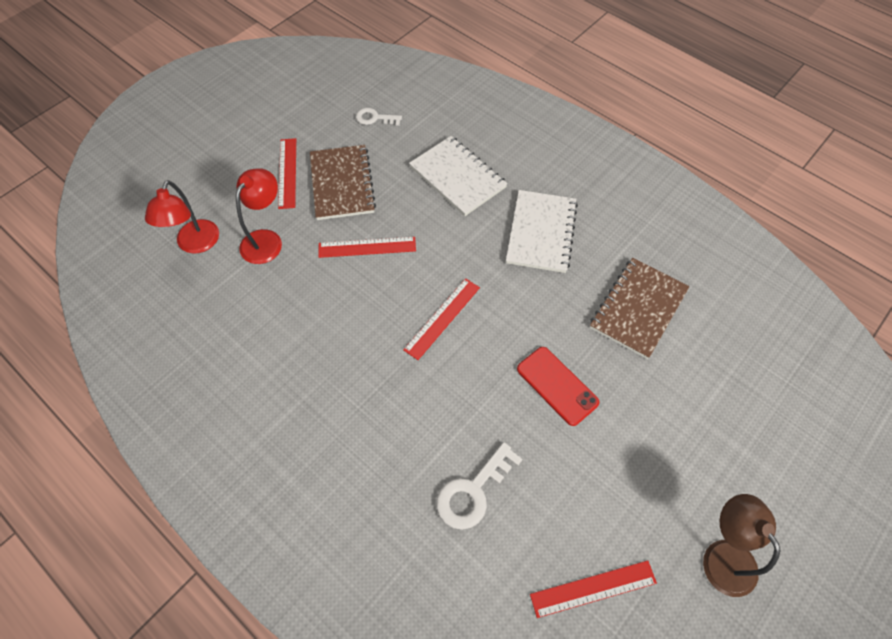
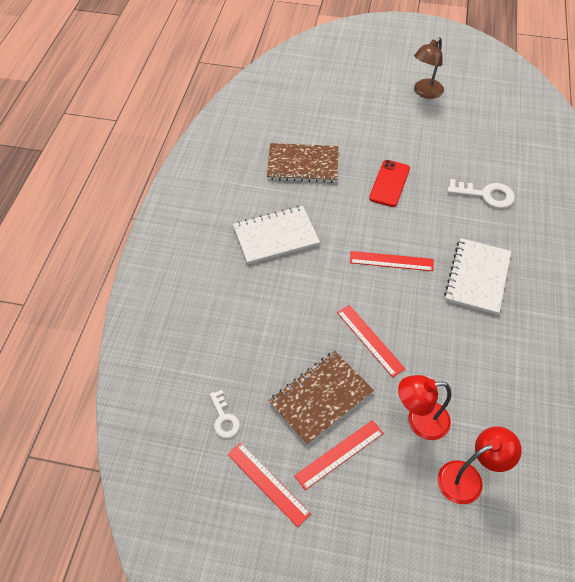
camera: 120 degrees left, 5 degrees down
white notebook [409,136,507,216] -> white notebook moved to [444,238,511,315]
red ruler [530,560,657,618] -> red ruler moved to [228,442,311,527]

